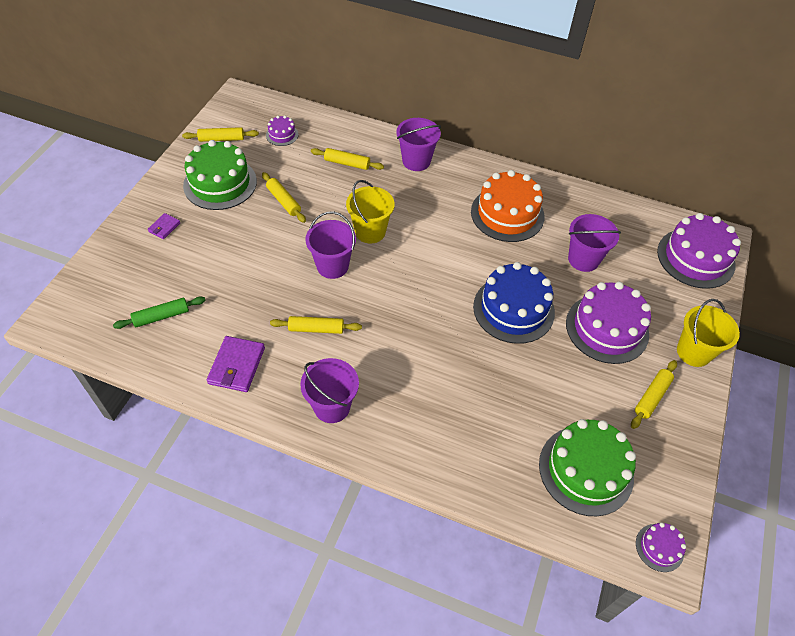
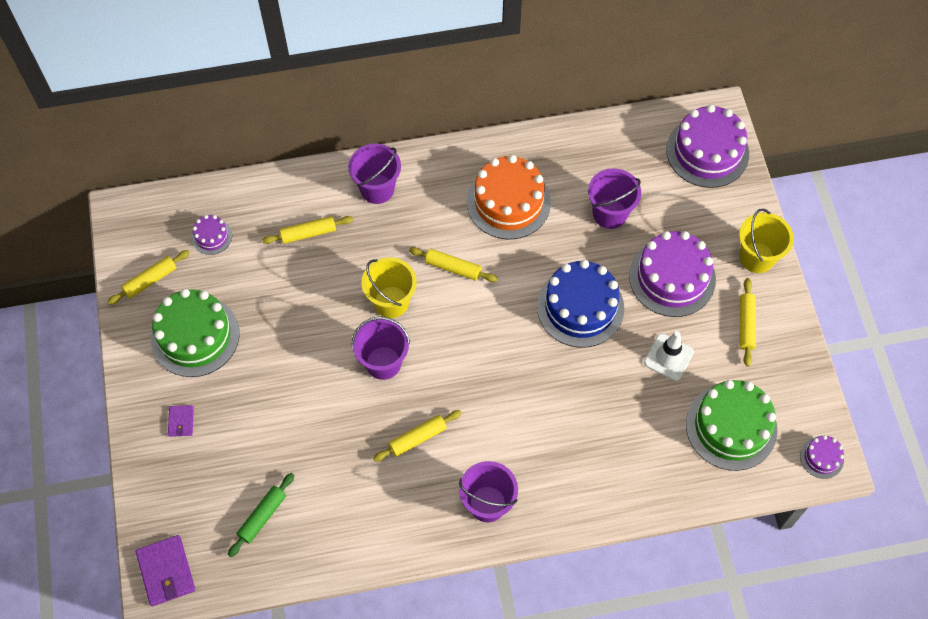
camera: 30 degrees left, 10 degrees up
purple wallet [207,336,265,392] -> purple wallet moved to [135,535,195,606]
yellow rolling pin [262,172,306,223] -> yellow rolling pin moved to [409,247,498,282]
none -> white traffic cone [644,331,694,381]

